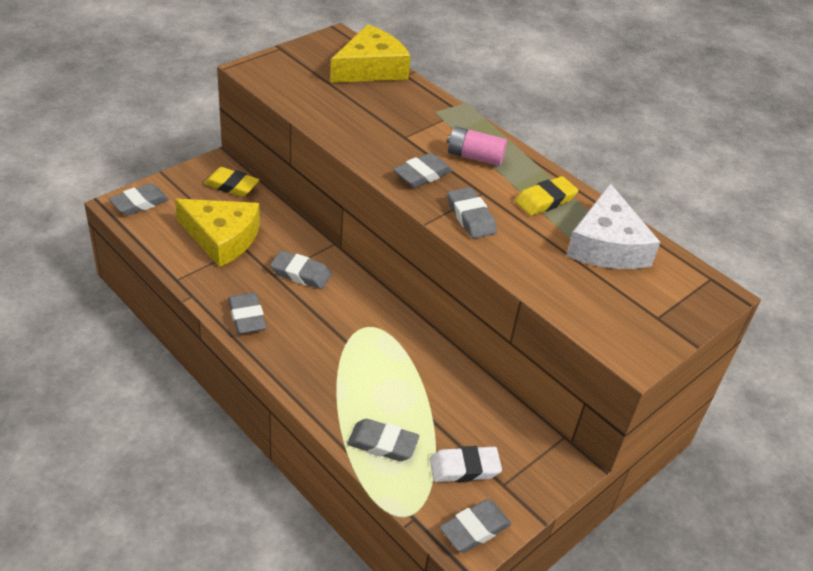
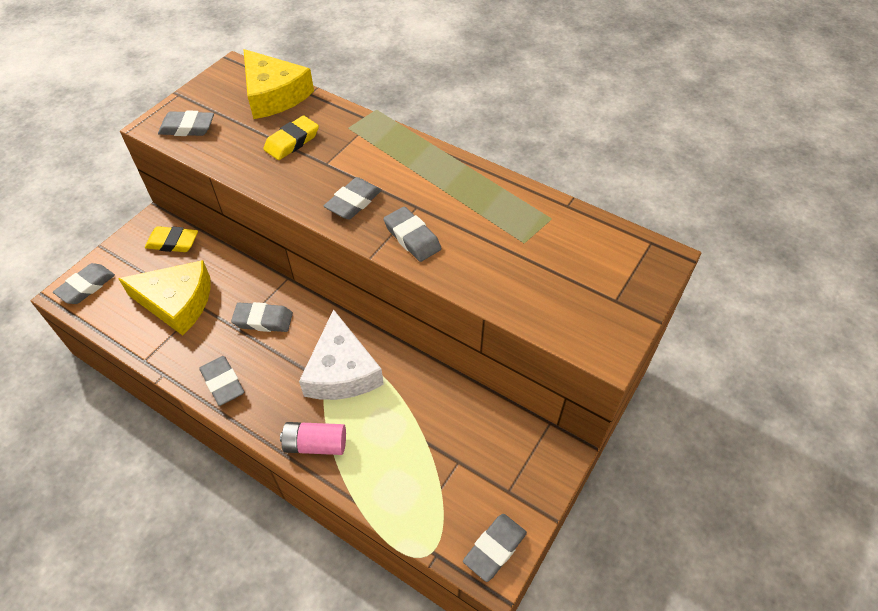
camera: 10 degrees left, 10 degrees up
yellow cheese [330,24,411,83] -> yellow cheese turned 105 degrees clockwise [243,49,314,119]
grey eraser [347,419,419,461] -> grey eraser moved to [158,110,214,136]
white eraser [430,446,502,482] -> none
pink battery [447,126,507,166] -> pink battery moved to [280,422,346,455]
yellow eraser [515,176,578,216] -> yellow eraser moved to [264,116,319,160]
white cheese [566,183,660,269] -> white cheese moved to [299,309,384,400]

